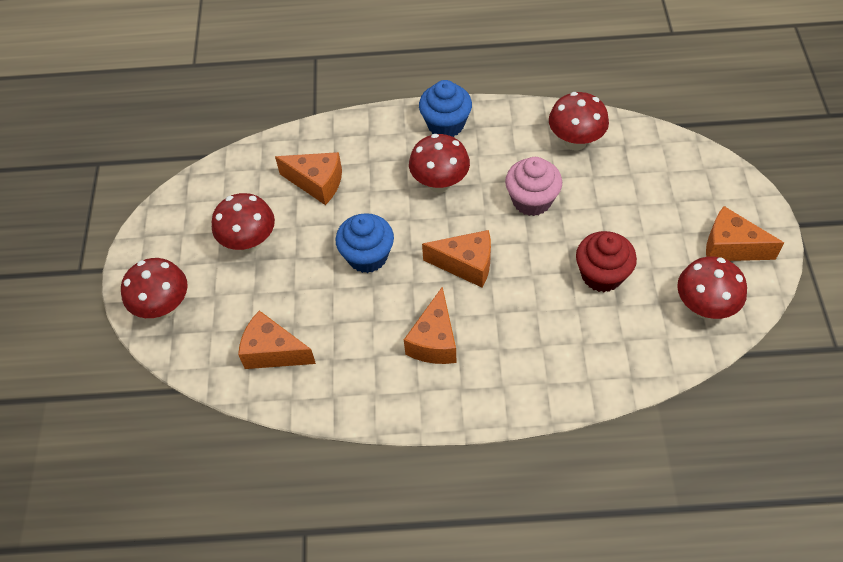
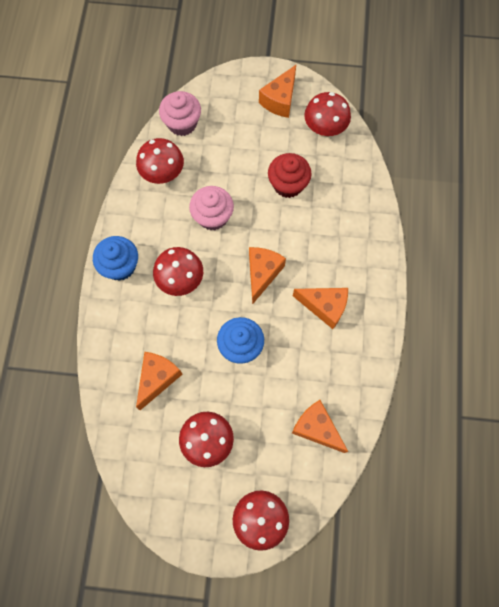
camera: 85 degrees left, 15 degrees up
orange cheese [238,310,316,369] -> orange cheese turned 105 degrees clockwise [292,400,348,453]
none -> pink cupcake [159,91,201,136]

